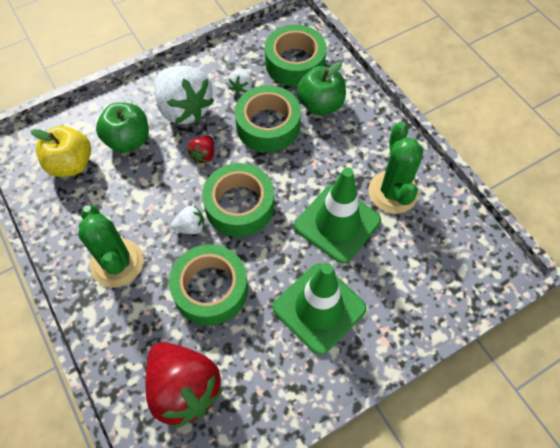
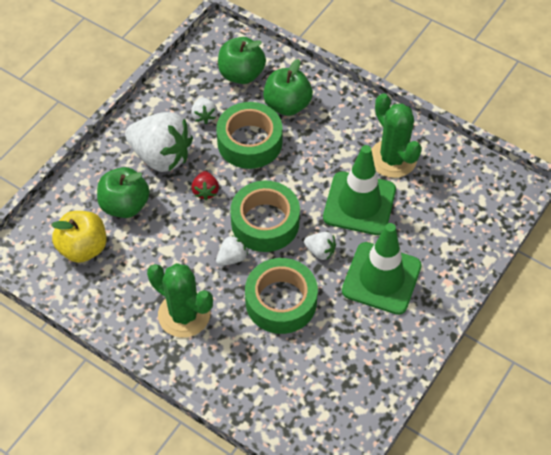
camera: 25 degrees left, 5 degrees down
red strawberry [146,342,223,428] -> none
green tape [265,25,327,87] -> green apple [218,37,266,84]
none -> white strawberry [304,232,336,260]

